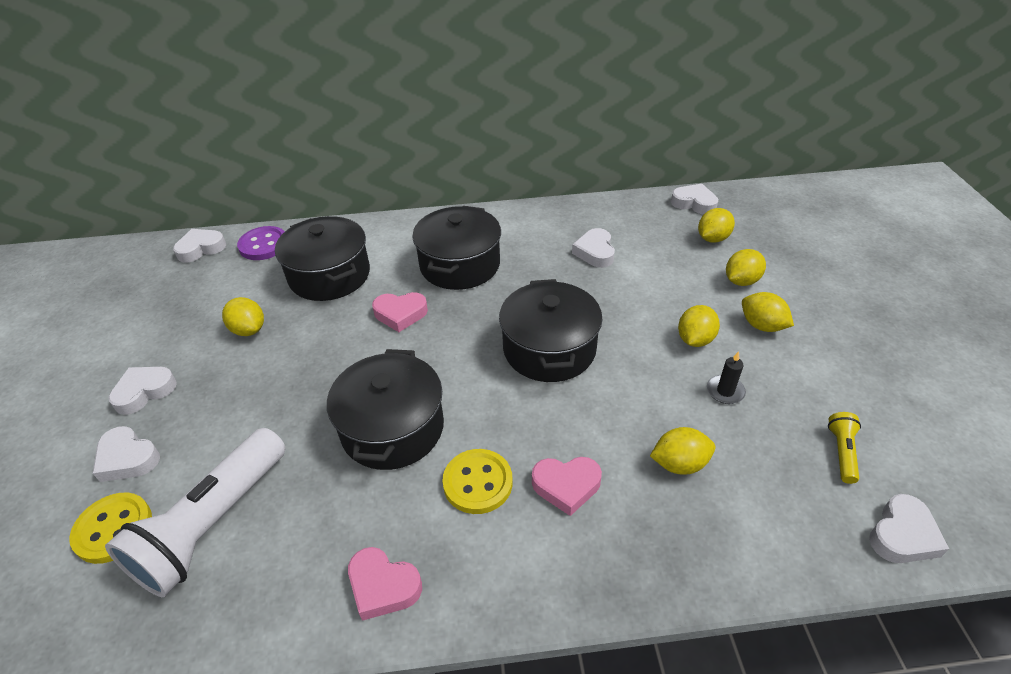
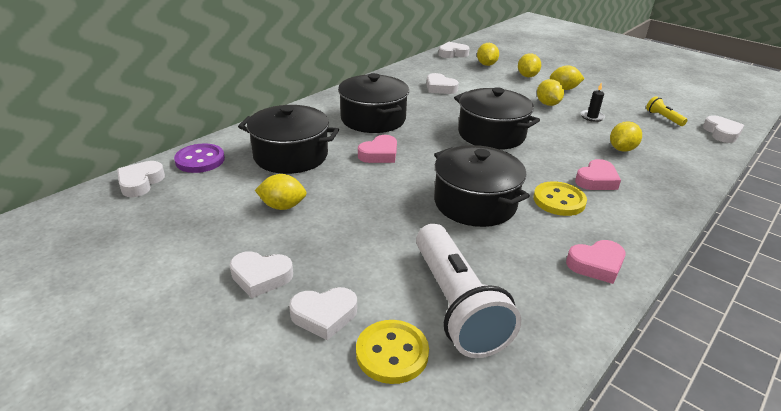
camera: 45 degrees left, 10 degrees down
white heart [108,367,177,415] -> white heart turned 90 degrees counterclockwise [230,251,293,298]

